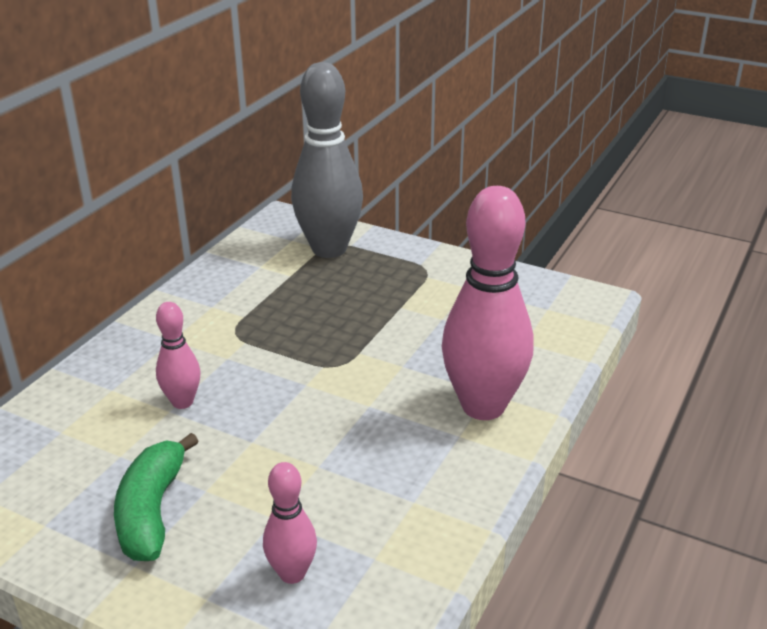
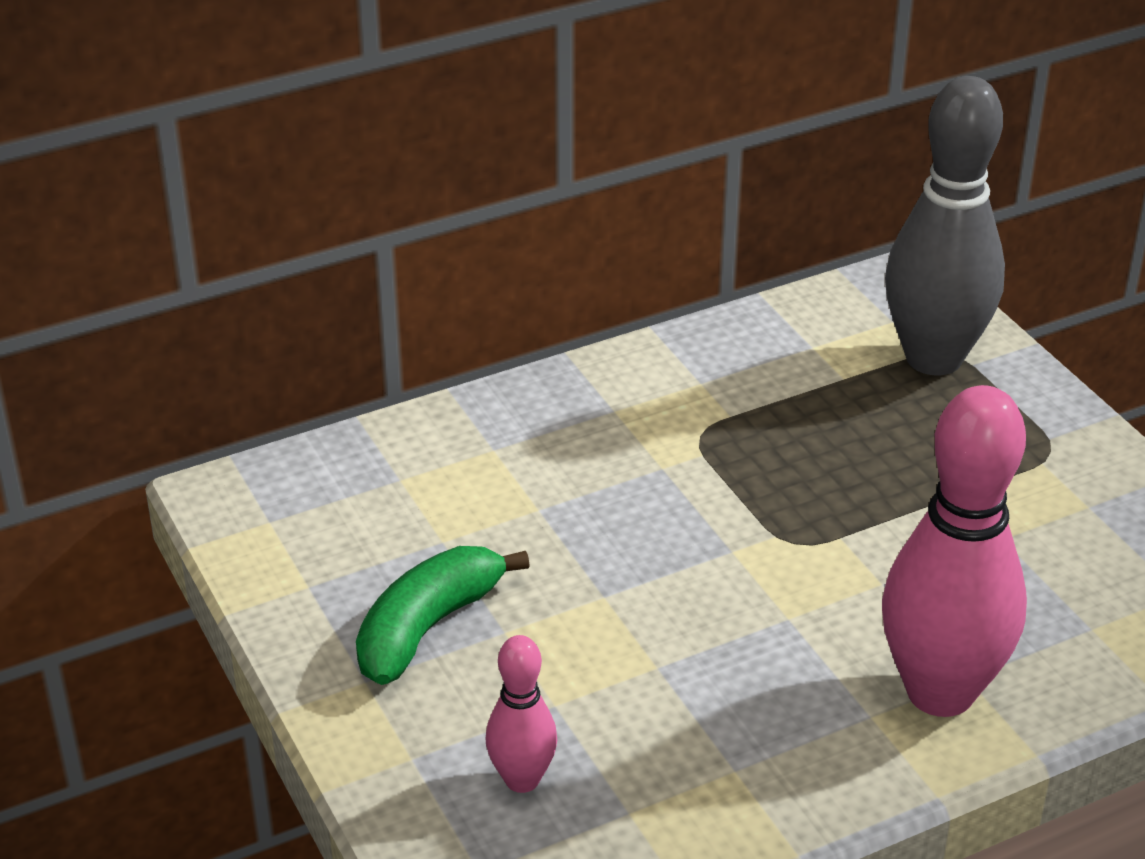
camera: 35 degrees right, 5 degrees up
pink bowling pin [156,302,200,409] -> none

